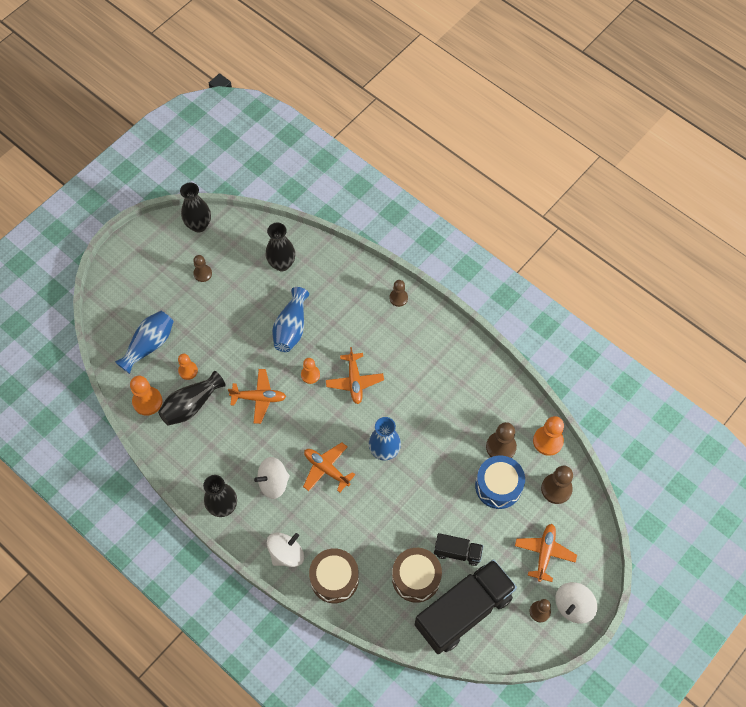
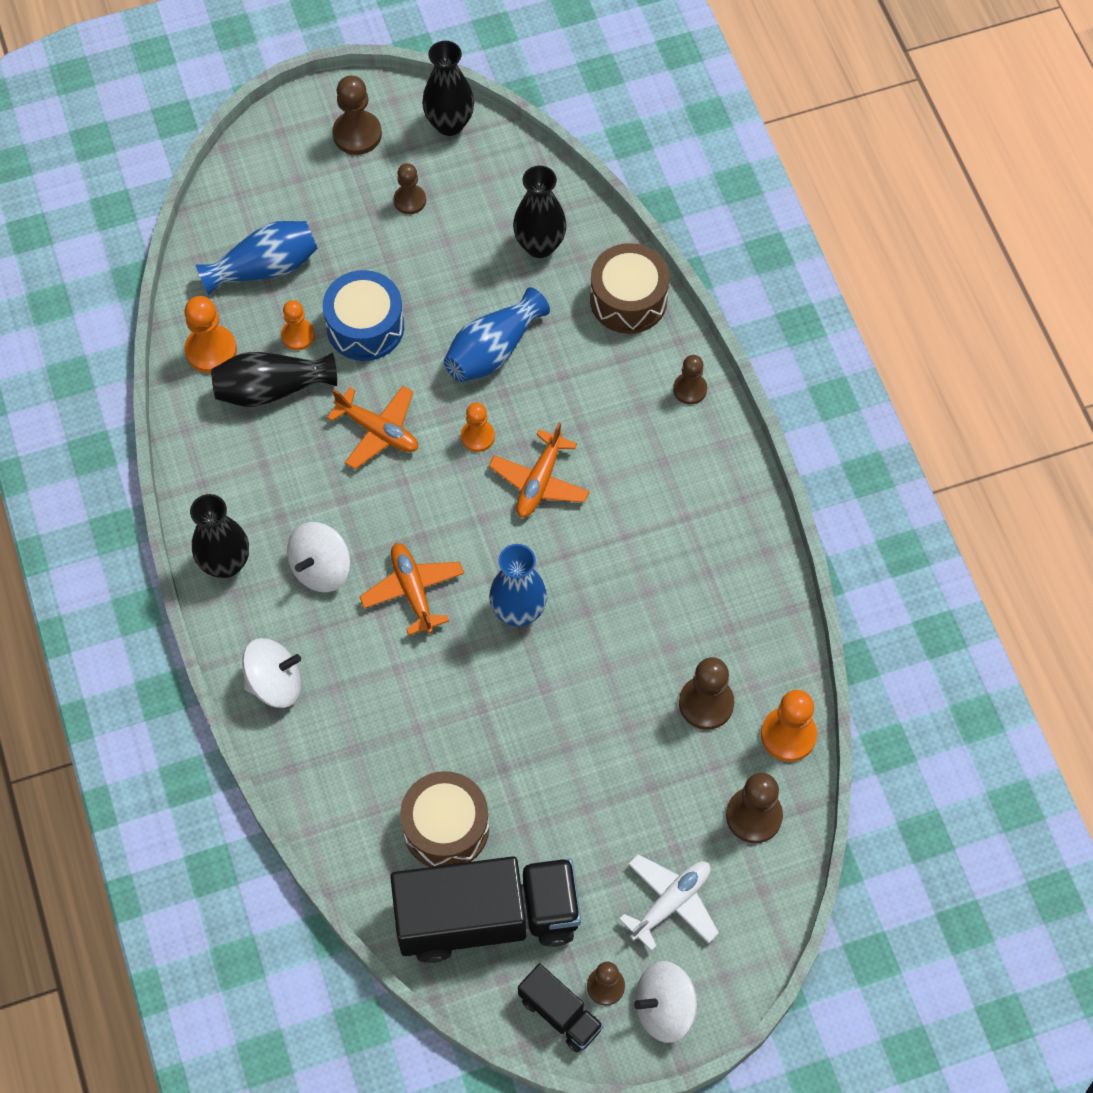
camera: 30 degrees right, 0 degrees up
white spinning top [254,457,290,499] -> white spinning top turned 60 degrees counterclockwise [287,522,351,592]
brown drum [309,548,359,603] -> brown drum moved to [590,243,670,334]
black truck [434,533,483,566] -> black truck moved to [518,963,603,1052]
blue drum [475,456,525,509] -> blue drum moved to [323,270,404,361]
orange plane [515,524,577,582] -> white plane [619,854,719,951]
none -> brown pawn [332,76,382,155]

